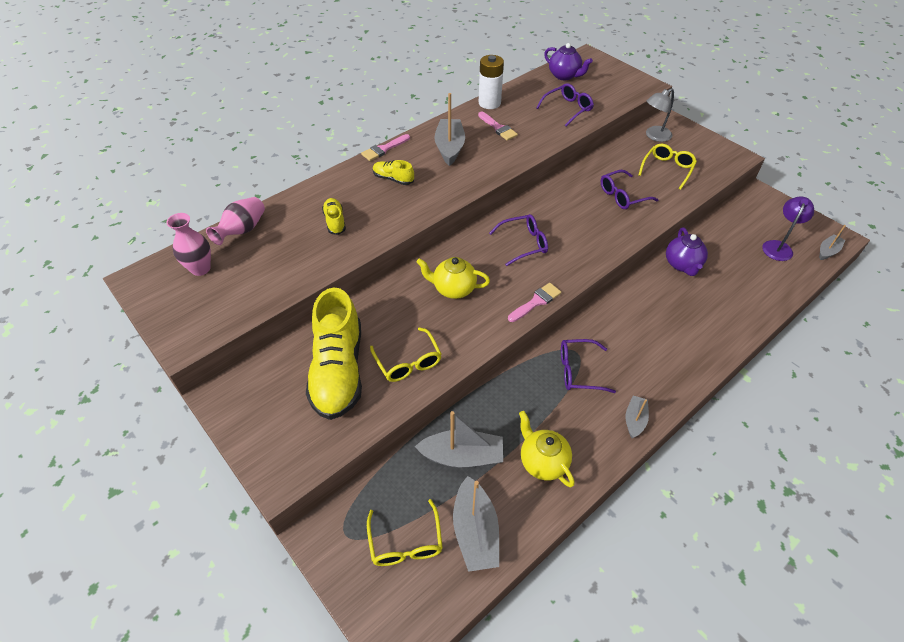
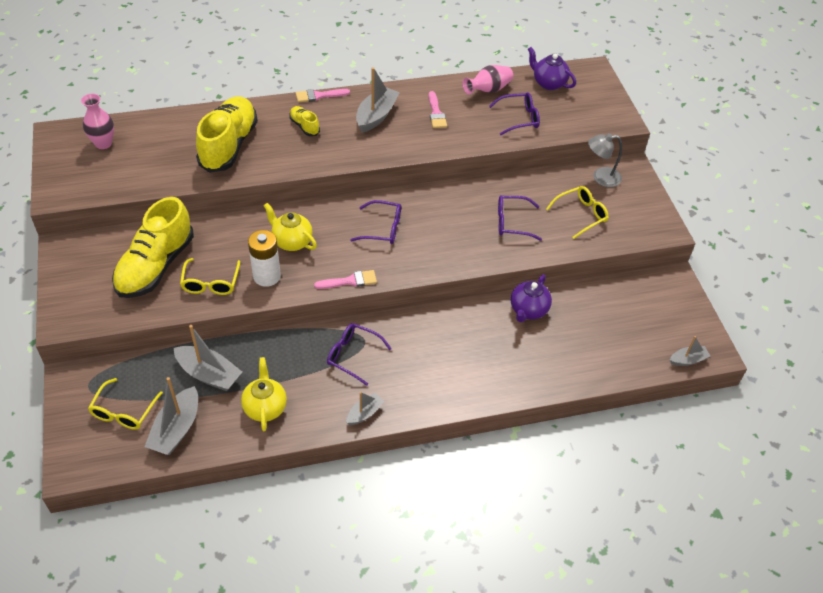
camera: 25 degrees right, 0 degrees up
pink vase [206,197,265,245] -> pink vase moved to [463,65,513,95]
yellow shoe [322,198,346,235] -> yellow shoe [196,96,258,173], size x2.23
white battery [479,55,504,109] -> white battery moved to [248,230,281,287]
purple teapot [544,43,593,80] -> purple teapot turned 150 degrees clockwise [528,47,576,90]
purple lamp [762,196,814,261] -> none

